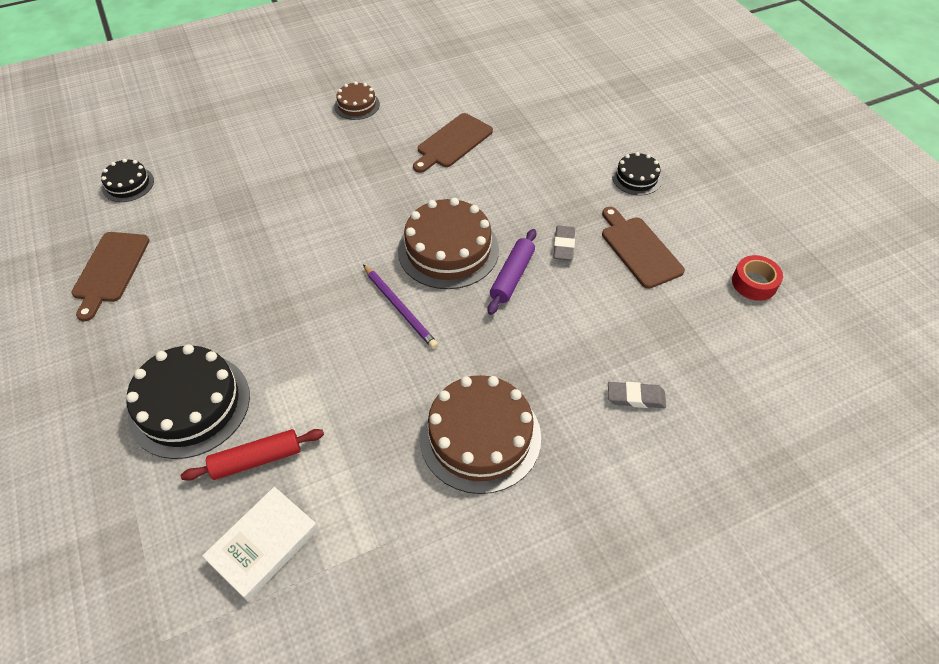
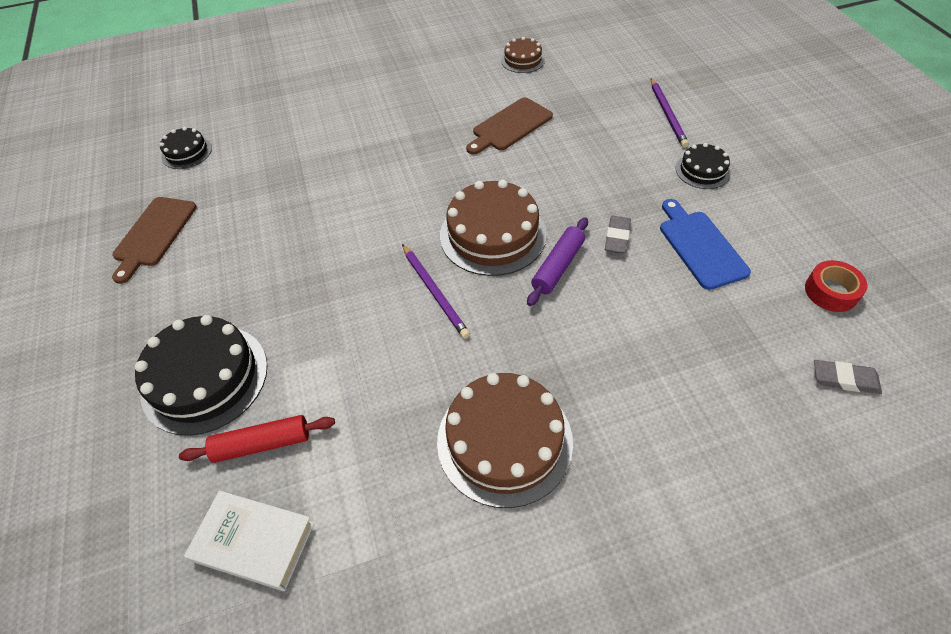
camera: 10 degrees right, 0 degrees up
white book [202,487,318,602] -> white book turned 60 degrees clockwise [184,491,314,591]
brown cake [334,81,380,120] -> brown cake moved to [501,37,545,73]
brown cutting board [602,207,685,289] -> blue cutting board [660,199,751,290]
grey eraser [608,382,666,408] -> grey eraser moved to [814,360,882,394]
none -> purple pencil [651,78,689,148]

